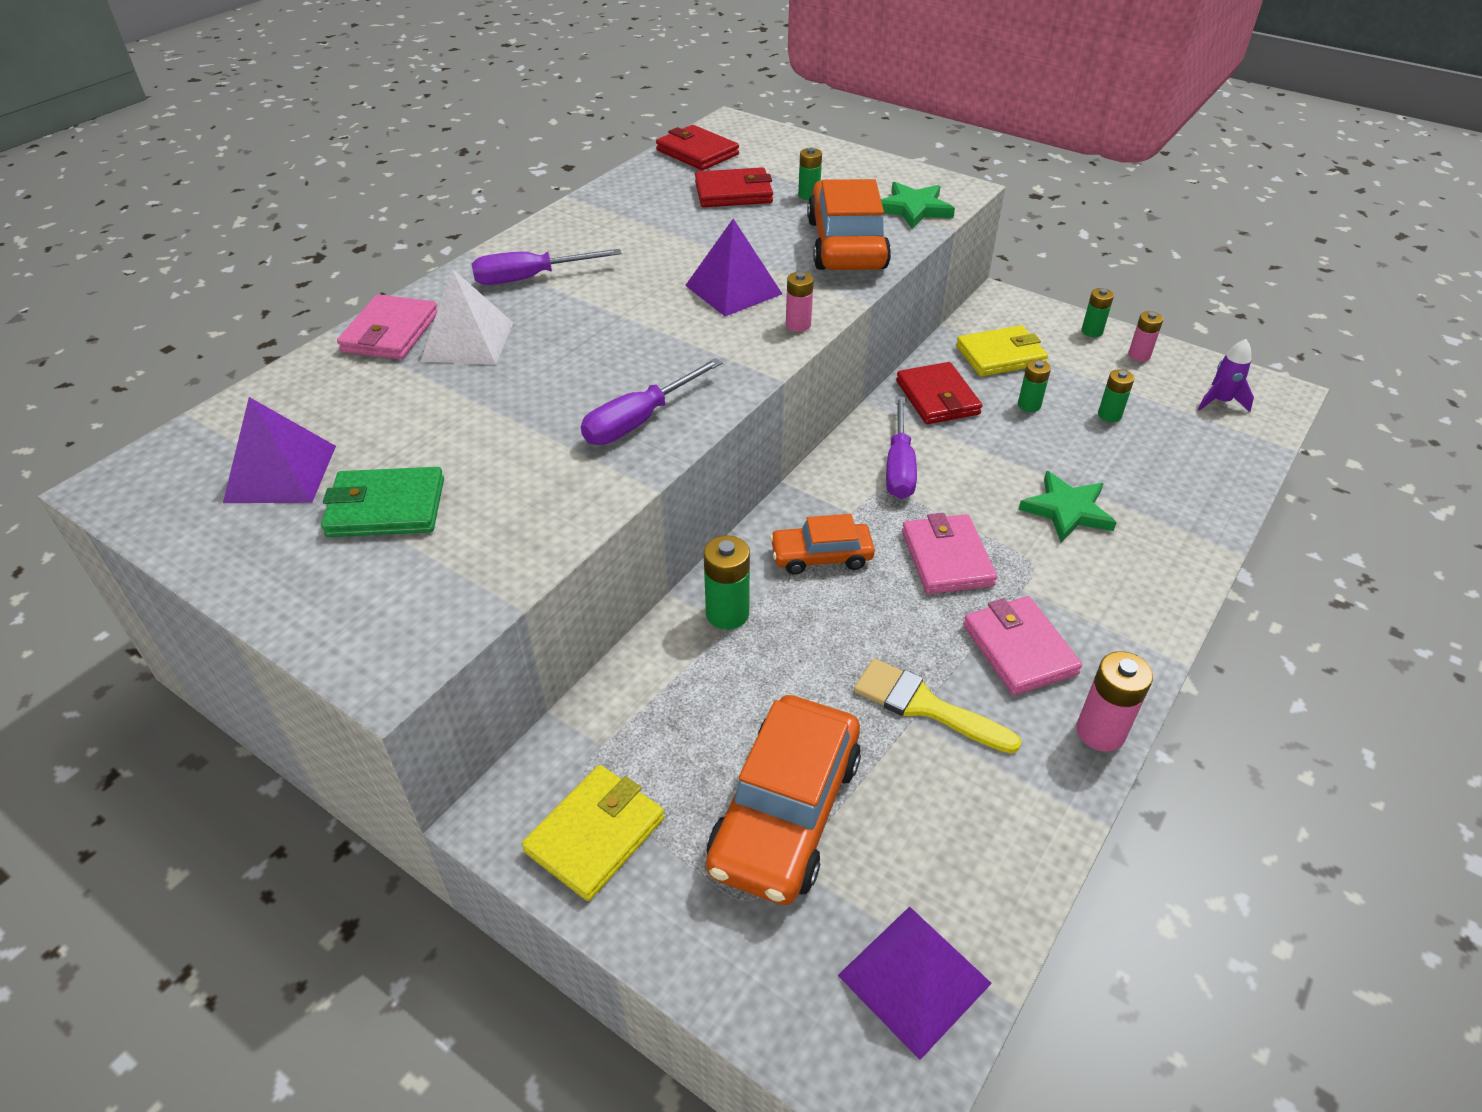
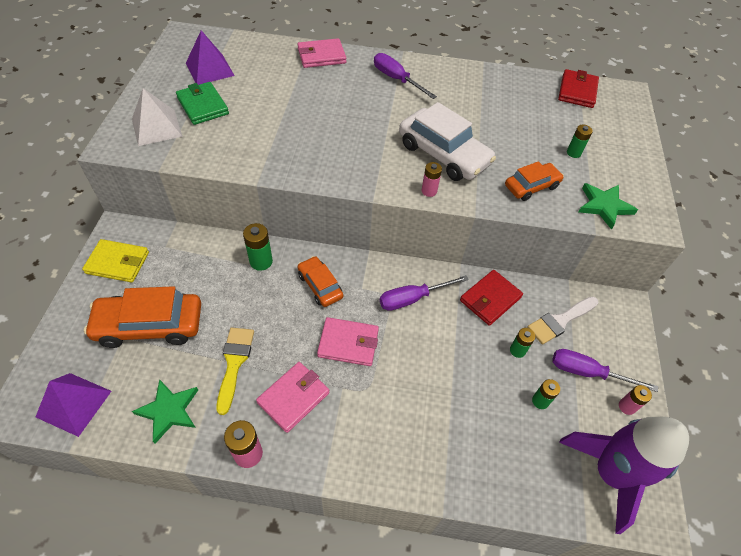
camera: 60 degrees right, 10 degrees up
white pyramid [421,268,513,365] -> white pyramid moved to [132,88,183,146]
purple screwdriver [581,358,723,445] -> purple screwdriver moved to [552,349,658,392]
purple pyramid [685,219,782,316] -> white car [399,102,496,181]
red wallet [695,167,773,207] -> none
orange car [807,179,891,270] -> orange car [505,161,564,201], size x0.58
pink wallet [902,513,997,594] -> pink wallet turned 45 degrees clockwise [317,317,379,366]
yellow wallet [956,325,1048,376] -> white brush [527,296,599,345]
green star [1018,471,1117,542] -> green star moved to [132,379,198,444]
green battery [1082,288,1114,337] -> none
purple rocket [1198,339,1254,412] -> purple rocket [559,417,689,534], size x2.38

